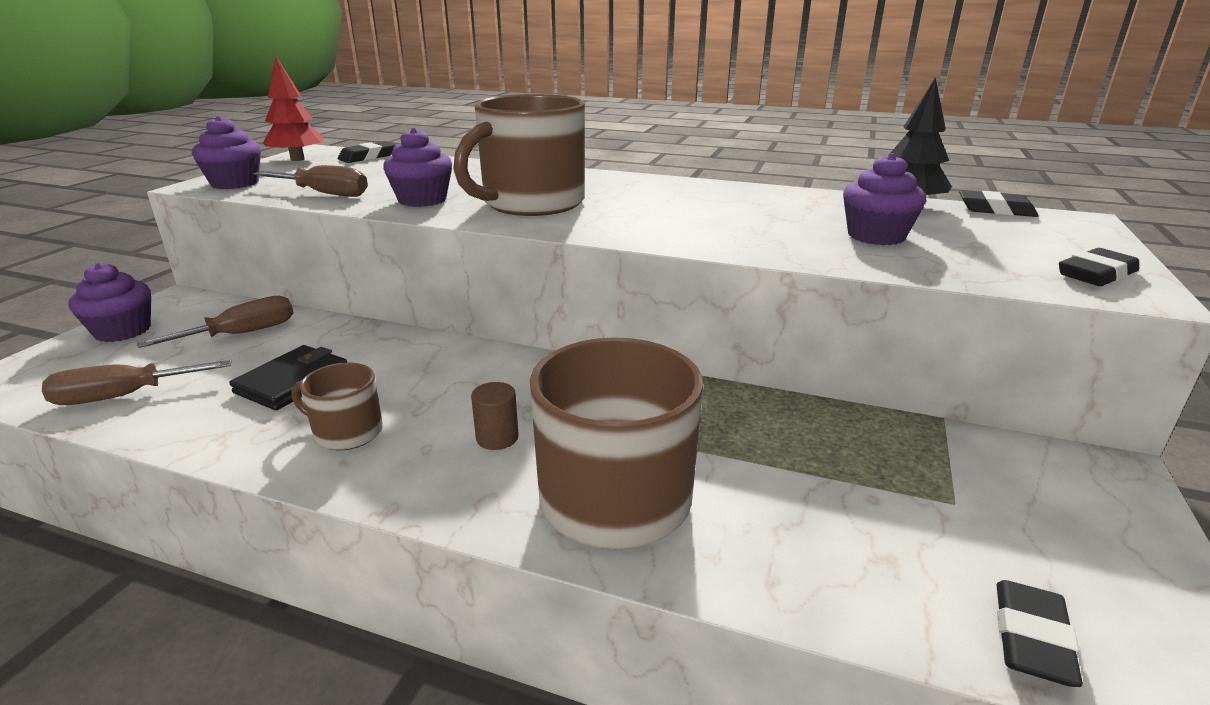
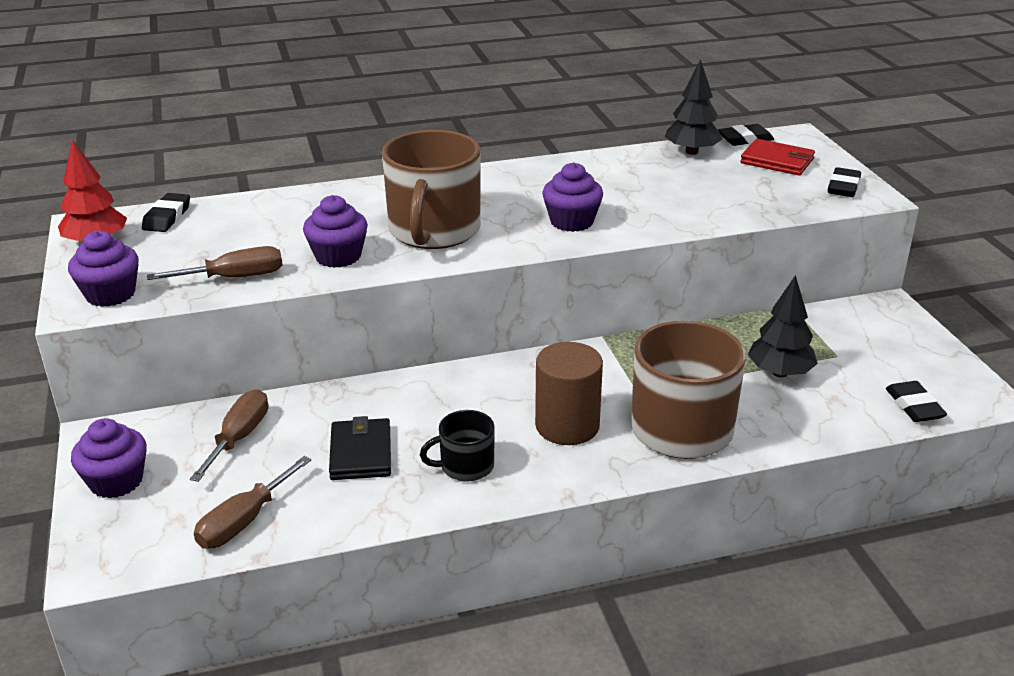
camera: 35 degrees left, 5 degrees up
brown mug [291,362,383,450] -> black mug [420,410,494,481]
brown cylinder [471,382,519,450] -> brown cylinder [535,342,603,445], size x2.00
purple cupcake [843,153,926,245] -> purple cupcake moved to [542,162,603,232]
none -> red wallet [740,139,815,175]
none -> black tree [748,275,818,377]

